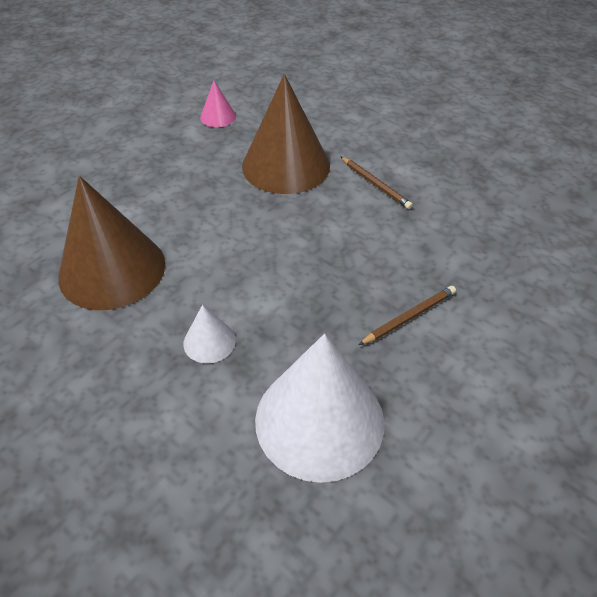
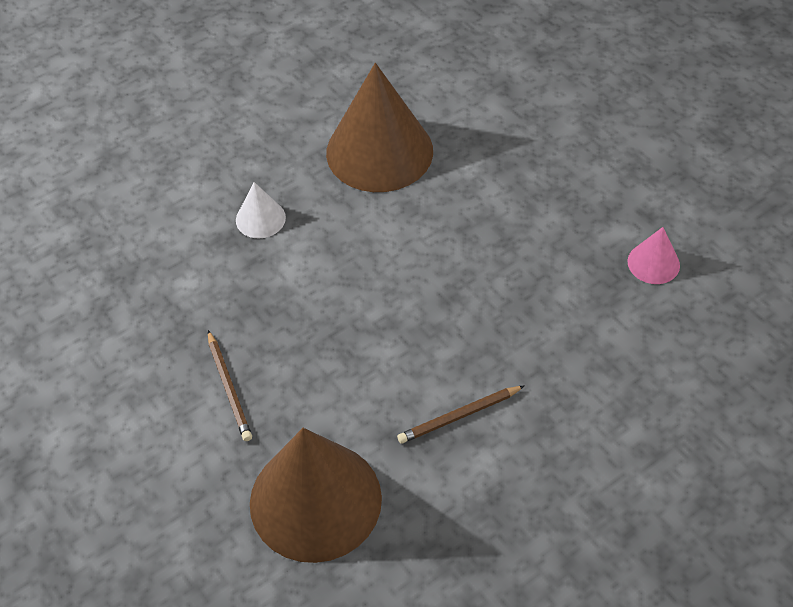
camera: 105 degrees right, 5 degrees up
brown cone [242,74,330,194] -> brown cone moved to [250,428,382,563]
white cone [255,334,384,483] -> none

